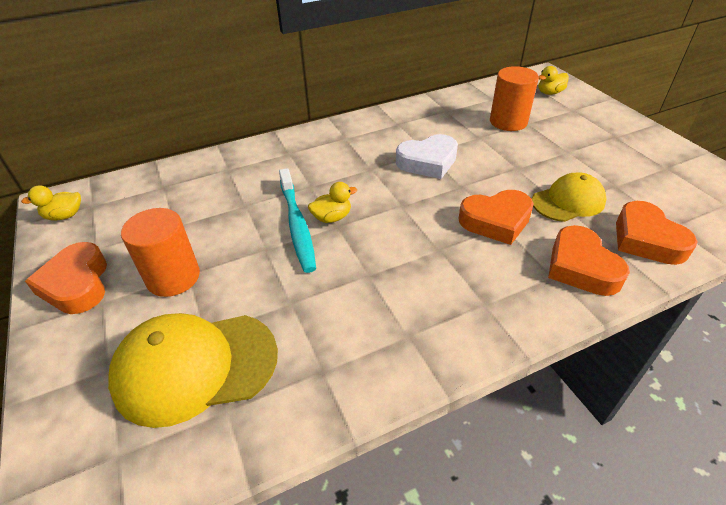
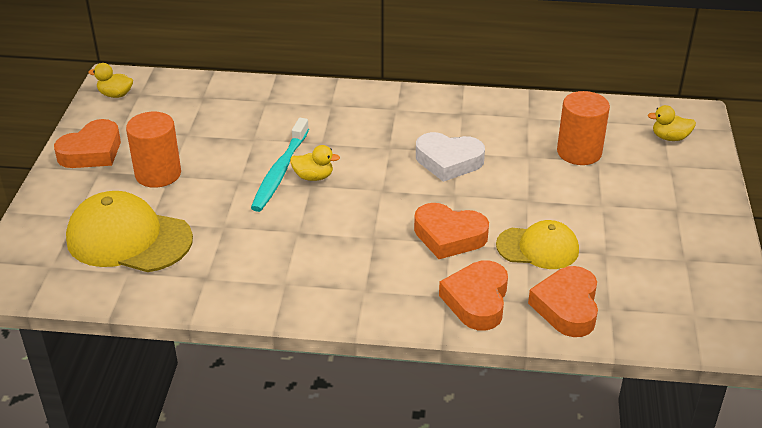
camera: 30 degrees right, 5 degrees down
orange heart [25,242,107,314] -> orange heart turned 150 degrees counterclockwise [54,119,121,168]

